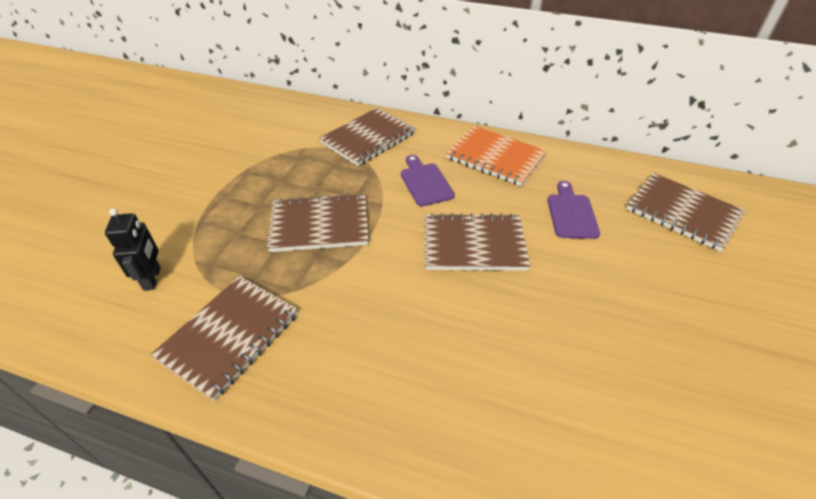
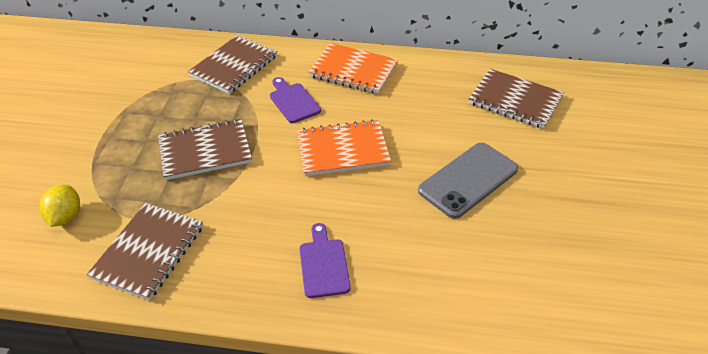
camera: 10 degrees left, 0 degrees up
black robot [105,208,161,291] -> yellow lemon [39,184,80,227]
brown notebook [424,213,530,271] -> orange notebook [297,119,391,176]
purple cutting board [547,181,600,239] -> purple cutting board moved to [300,223,351,298]
none -> grey phone [418,143,518,219]

